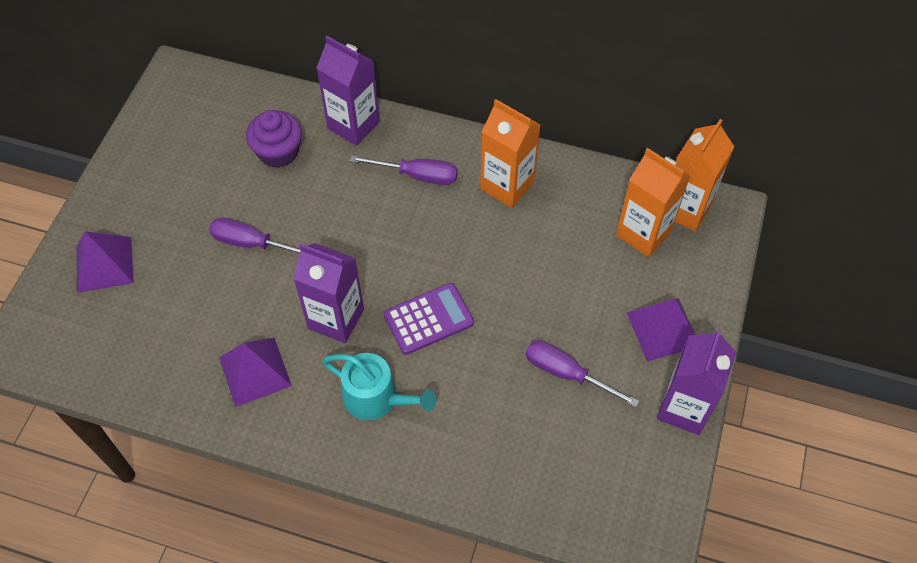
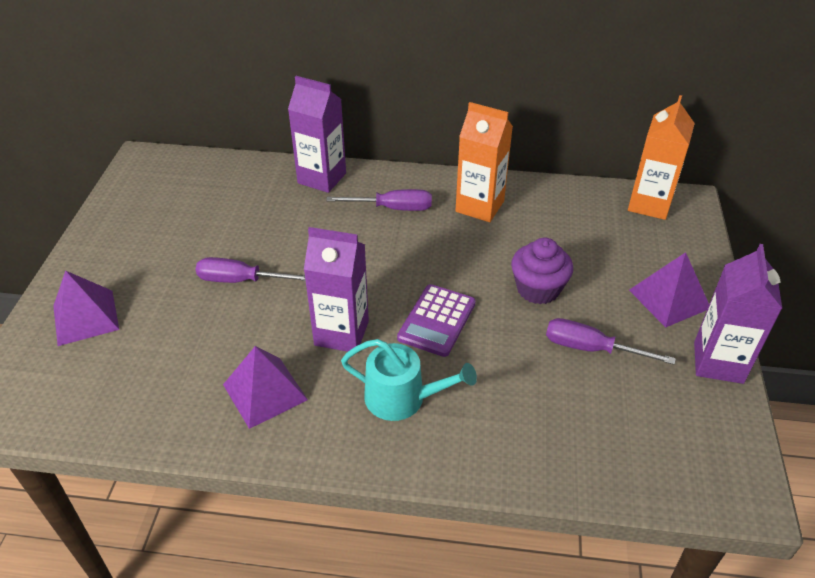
camera: 10 degrees left, 15 degrees down
purple cupcake [246,110,302,168] -> purple cupcake moved to [511,238,573,304]
purple calculator [384,283,474,355] -> purple calculator turned 150 degrees clockwise [397,284,476,357]
orange carton [616,148,690,257] -> none

